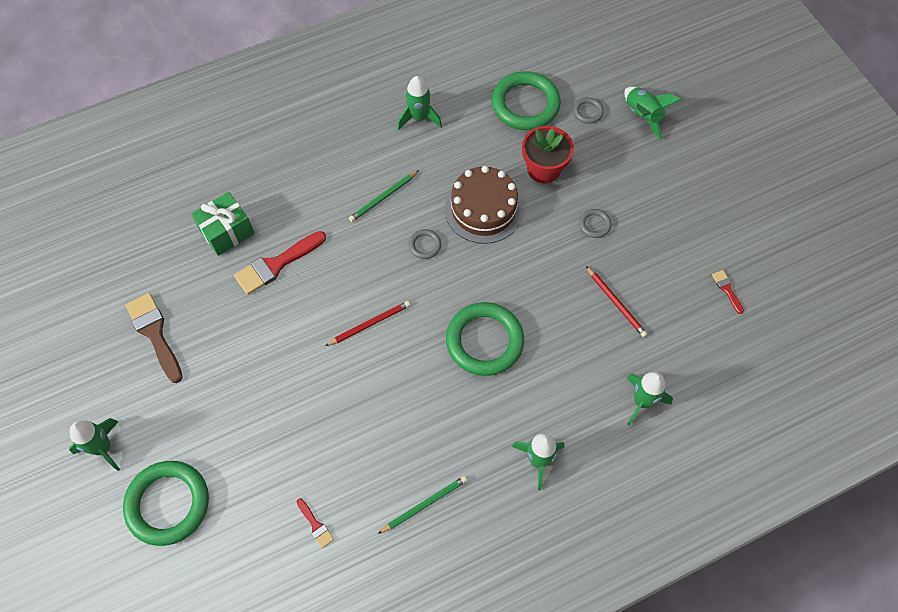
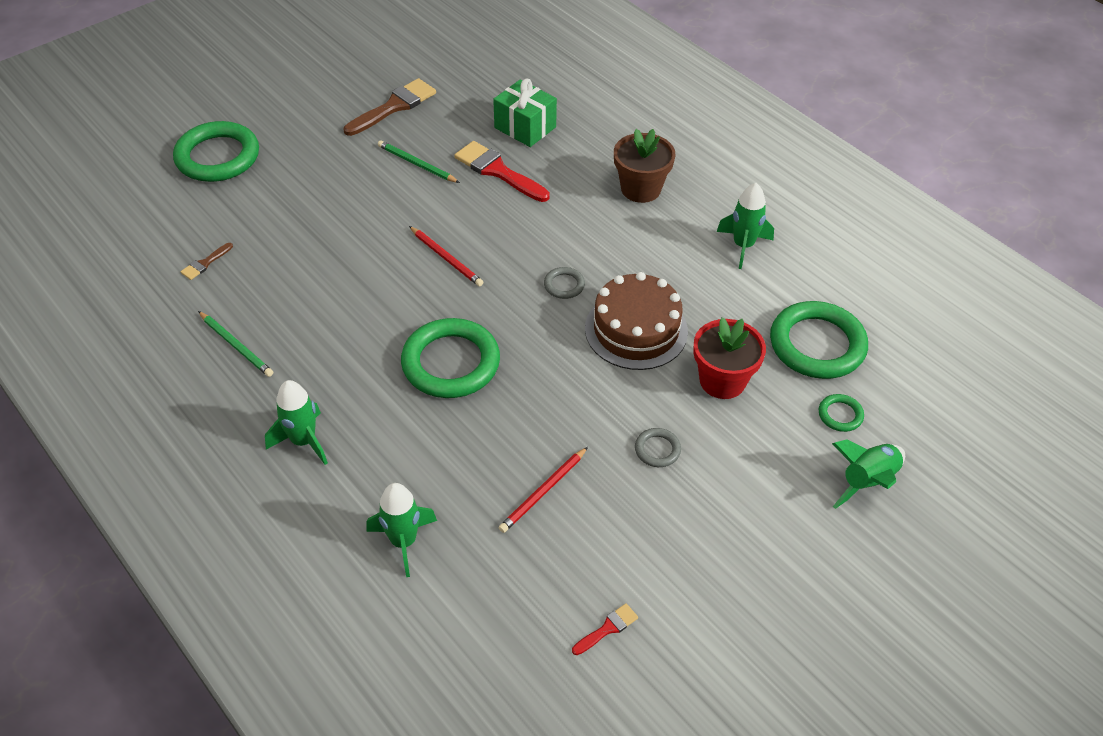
camera: 75 degrees right, 15 degrees down
green rocket [69,418,120,471] -> none
red brush [297,498,334,548] -> brown brush [181,243,233,280]
green pencil [349,170,419,222] -> green pencil moved to [378,140,460,183]
grey ring [573,97,604,124] -> green ring [819,394,864,432]
none -> brown flower pot [614,129,676,203]

